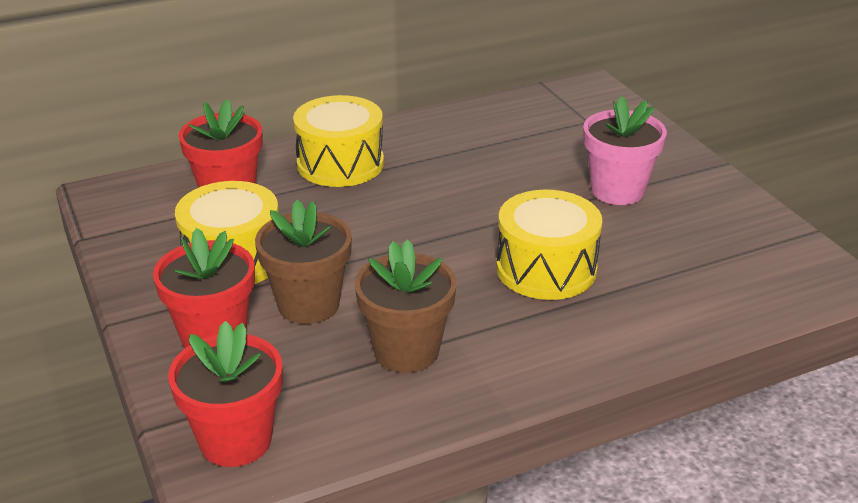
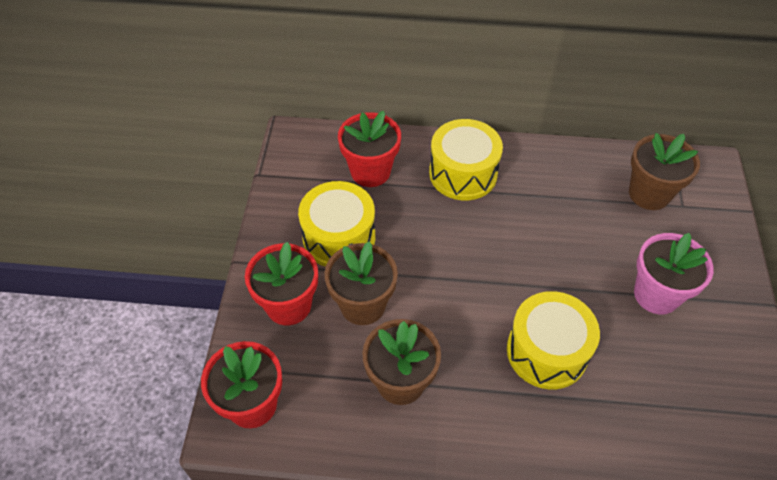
camera: 30 degrees right, 20 degrees up
none -> brown flower pot [629,133,700,210]

